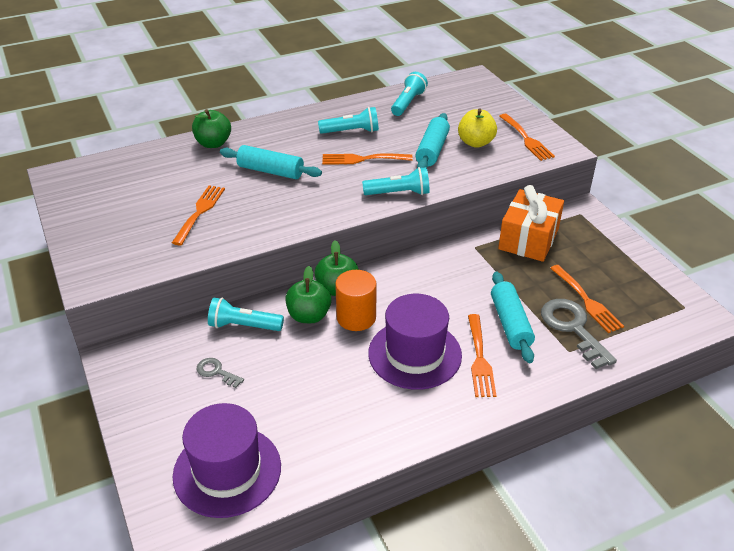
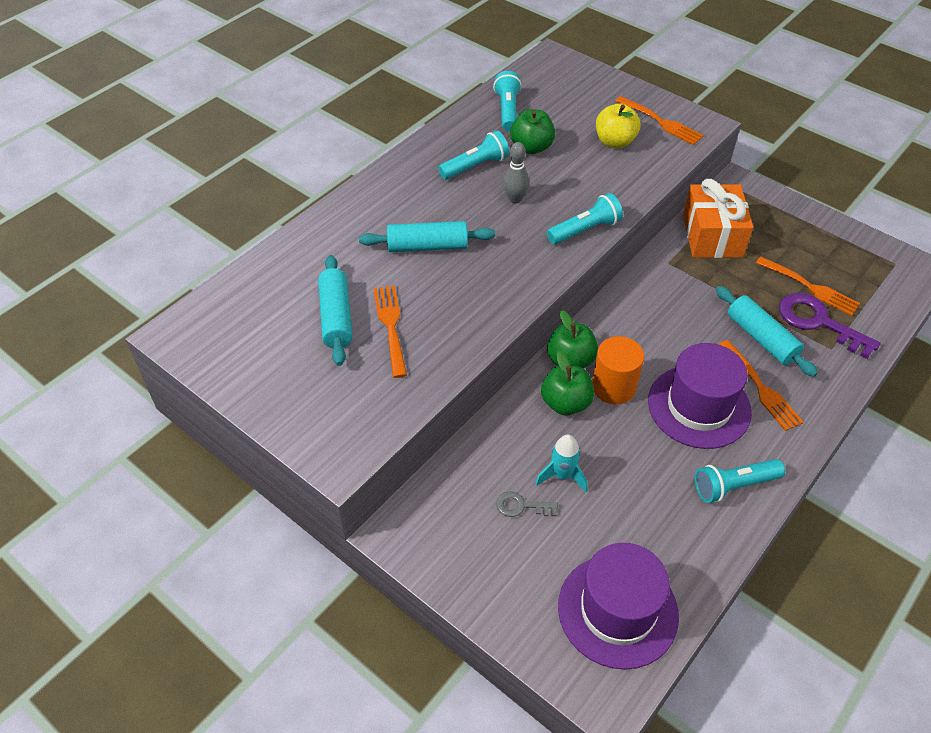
camera: 25 degrees left, 10 degrees up
green apple [192,109,231,148] -> green apple moved to [510,109,555,154]
turquoise flashlight [208,298,284,331] -> turquoise flashlight moved to [695,459,785,503]
orange fork [322,153,413,165] -> grey bowling pin [503,142,529,204]
turquoise rolling pin [415,113,450,168] -> turquoise rolling pin moved to [318,255,353,366]
grey key [541,299,617,369] -> purple key [779,293,880,359]
none -> turquoise rocket [535,435,587,492]

